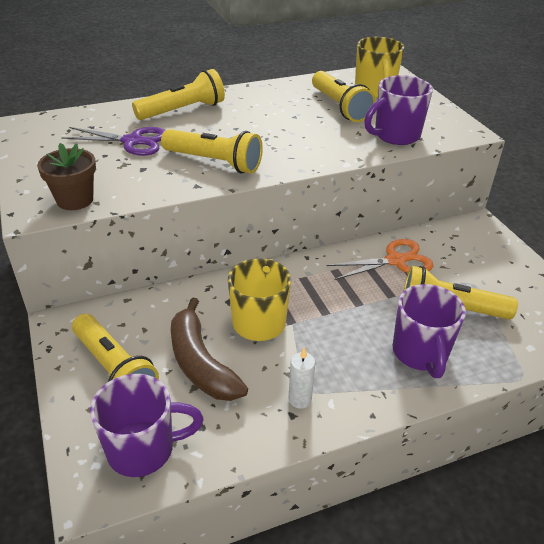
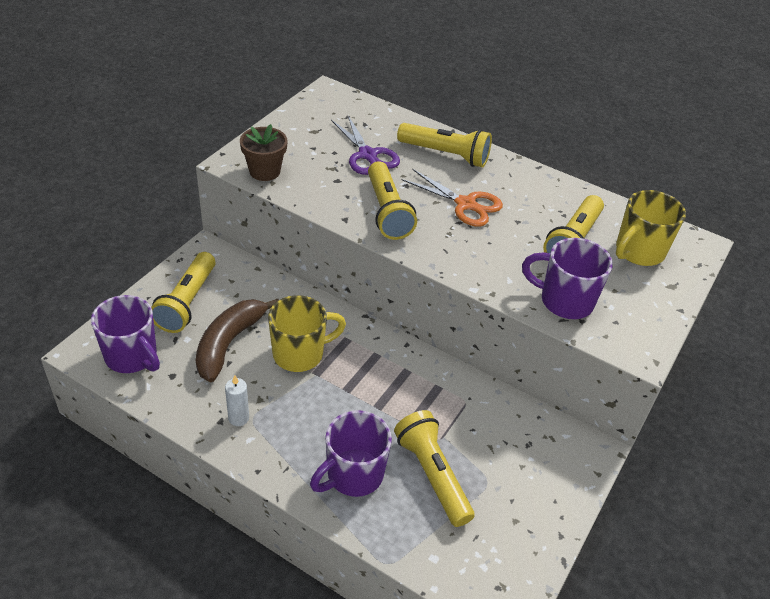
camera: 50 degrees right, 5 degrees up
orange scissors [327,239,433,280] -> orange scissors moved to [401,169,503,227]

